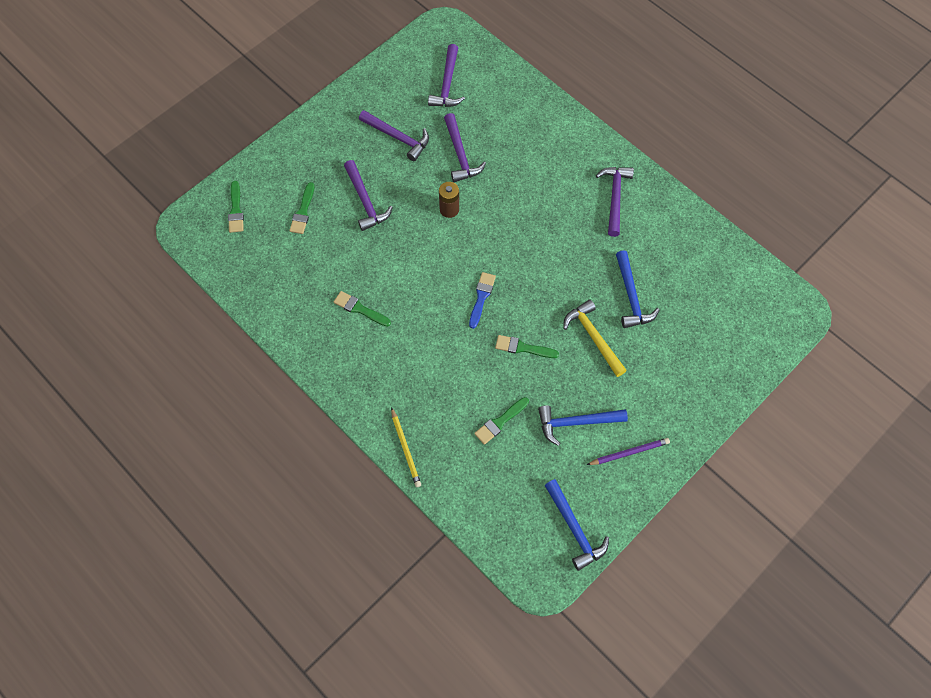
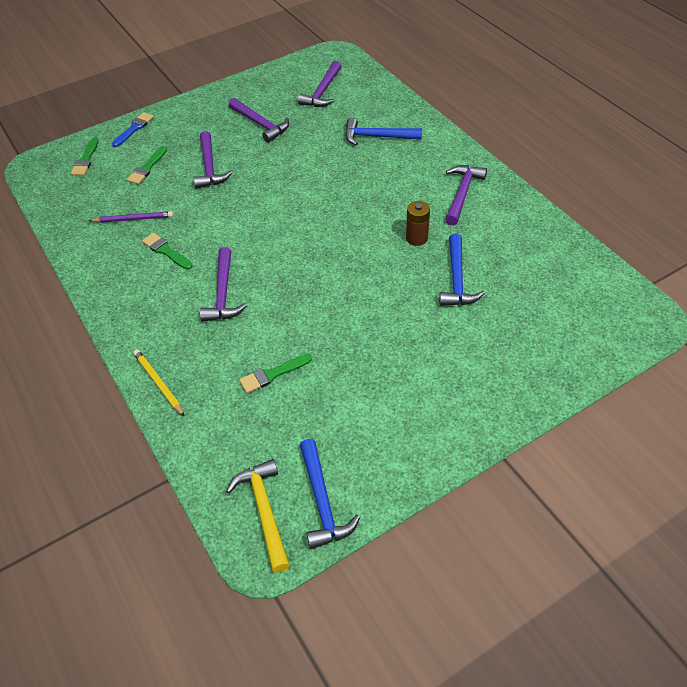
camera: 15 degrees right, 15 degrees down
yellow pencil [391,407,421,487] -> yellow pencil turned 150 degrees clockwise [133,349,185,417]
brown battery [439,182,459,218] -> brown battery moved to [406,201,430,246]
purple hammer [444,113,486,182] -> purple hammer moved to [200,247,247,322]
blue brush [469,272,496,329] -> blue brush moved to [112,112,154,147]
green brush [495,335,559,358] -> none
blue hammer [538,405,628,446] -> blue hammer moved to [345,118,422,145]
yellow hammer [563,300,627,377] -> yellow hammer moved to [227,459,290,572]
purple pencil [587,438,670,465] -> purple pencil moved to [89,211,173,223]

